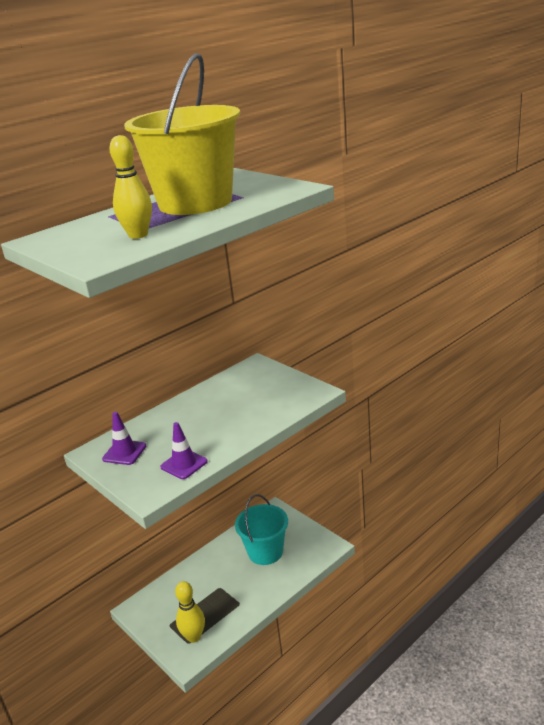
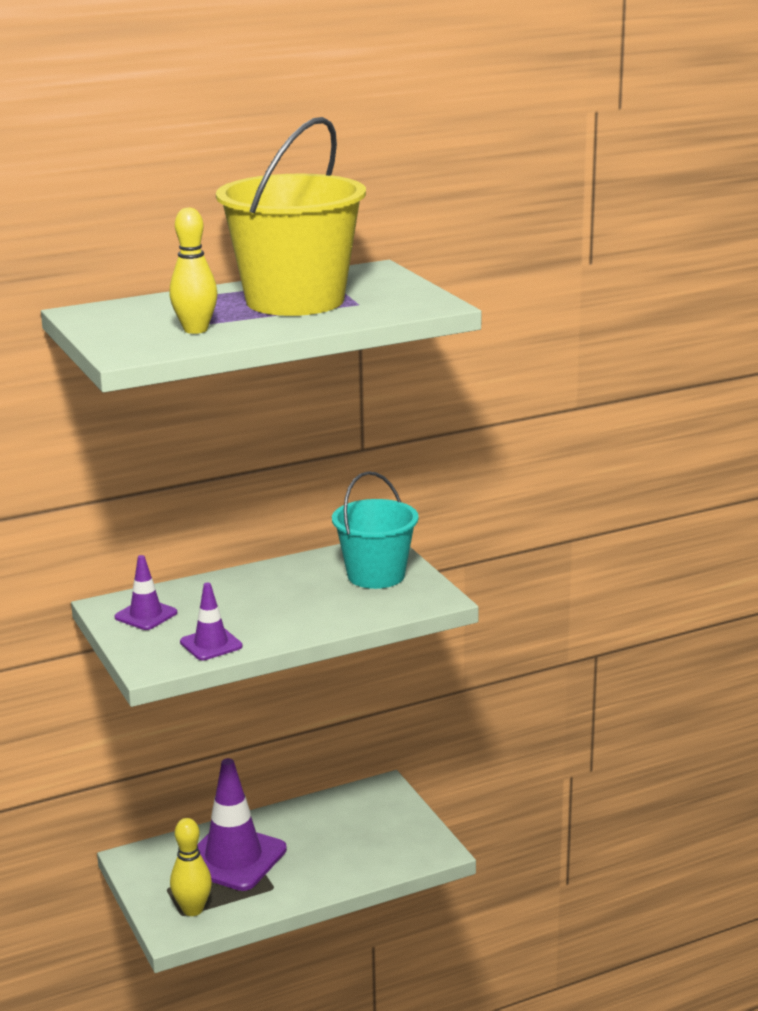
camera: 15 degrees right, 5 degrees down
turquoise bucket [235,494,288,565] -> turquoise bucket moved to [332,471,419,589]
none -> purple traffic cone [197,758,287,891]

